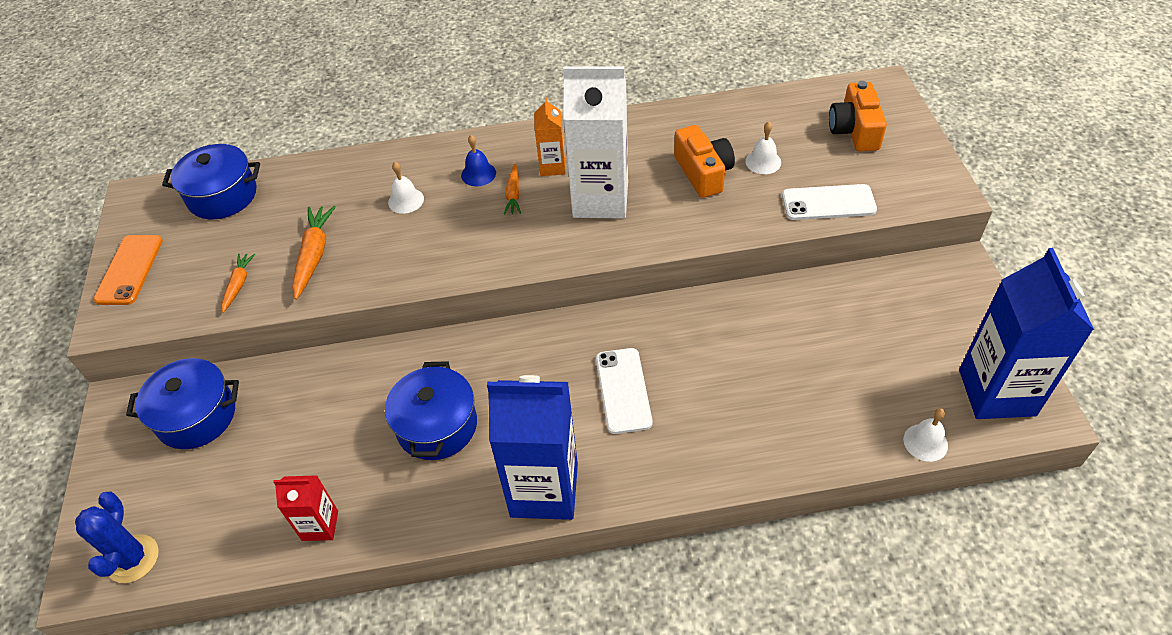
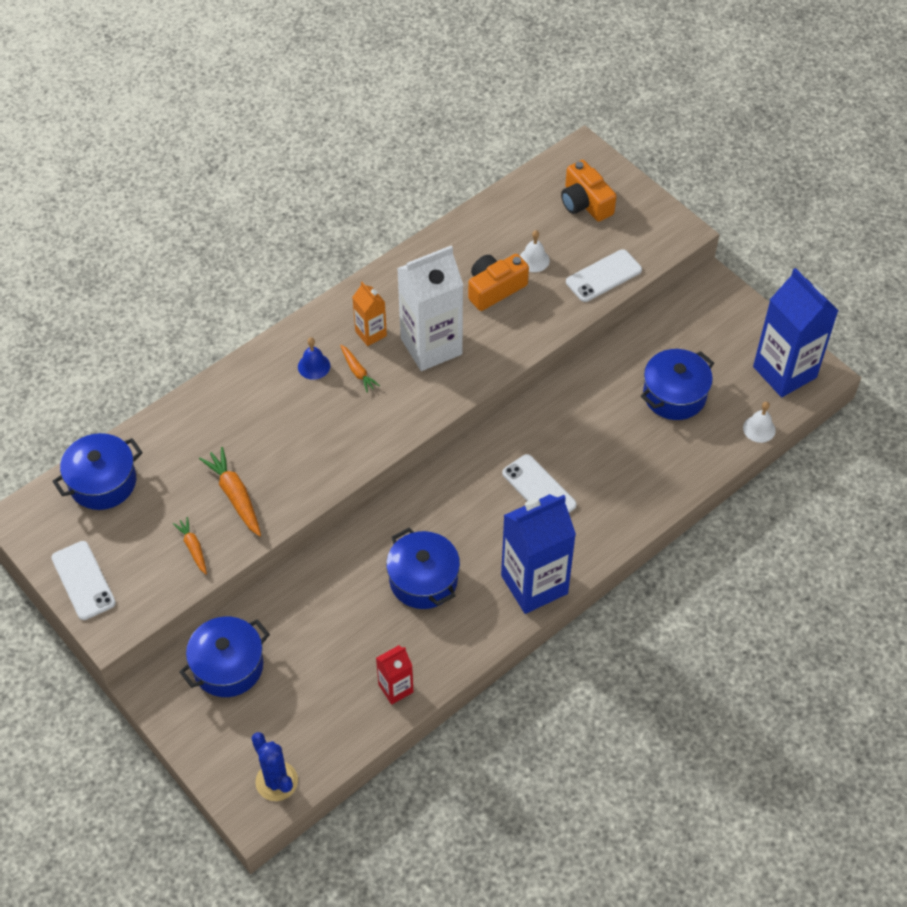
camera: 35 degrees left, 5 degrees up
orange phone [94,235,163,305] -> white phone [51,541,116,620]
white bell [388,162,424,214] -> none
orange camera [674,125,735,198] -> orange camera turned 75 degrees counterclockwise [468,254,529,311]
none -> blue pot [641,349,714,420]

